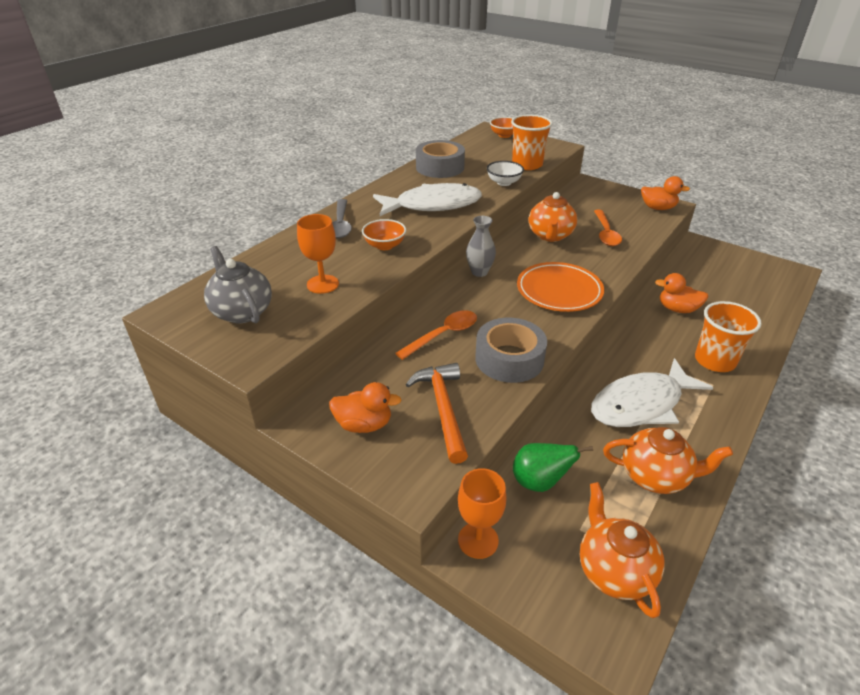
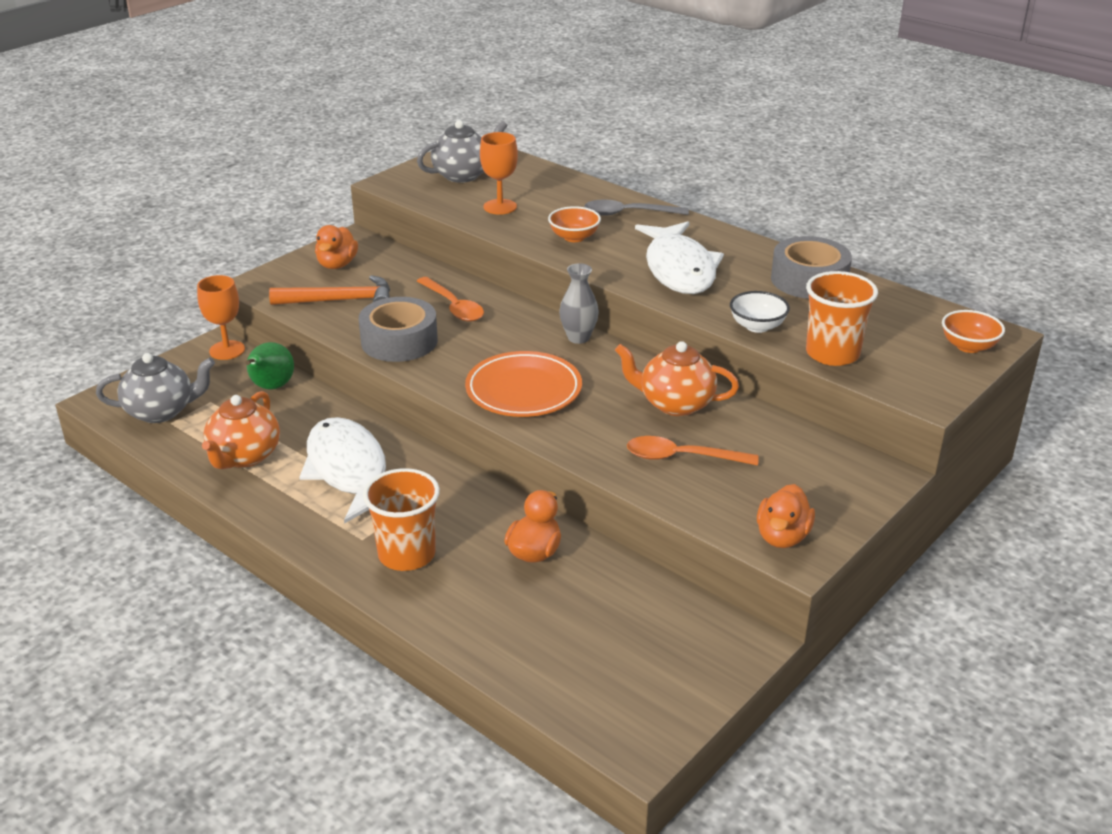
camera: 95 degrees right, 5 degrees down
orange teapot [580,482,665,618] -> grey teapot [96,353,215,423]

